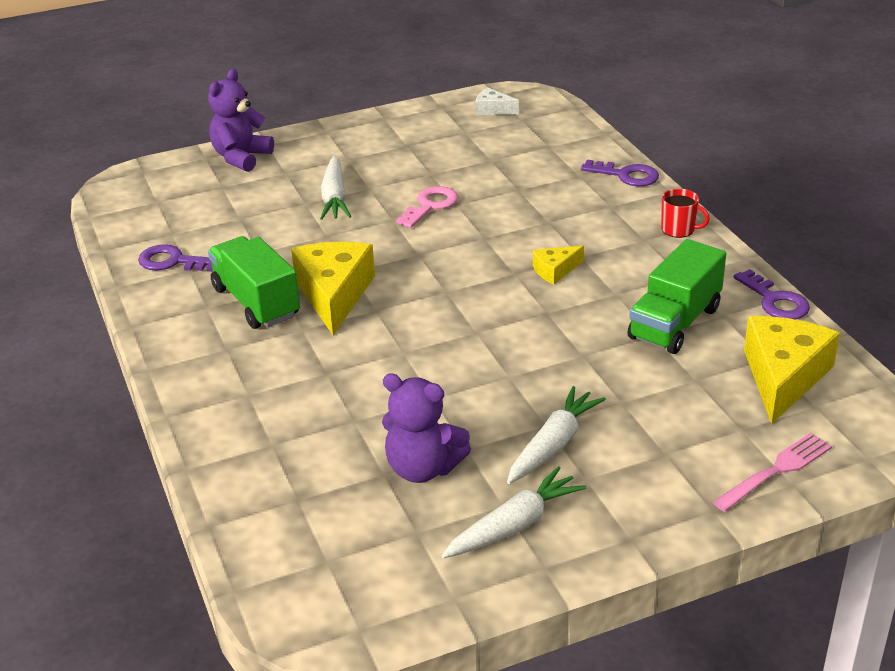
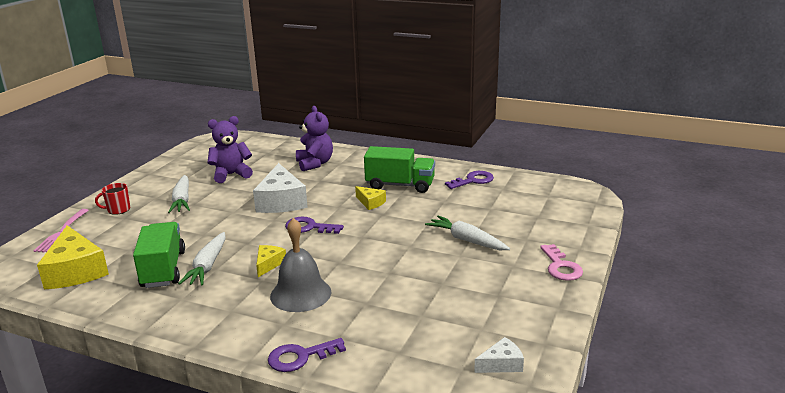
camera: 135 degrees right, 10 degrees down
purple teddy bear [208,69,274,172] -> purple teddy bear moved to [296,106,333,171]
yellow cheese [291,242,375,335] -> yellow cheese [355,186,386,210], size x0.49
pink key [396,186,458,228] -> pink key moved to [540,244,583,281]
white carrot [442,466,586,558] -> white carrot moved to [178,232,226,285]
red mug [661,189,710,238] -> red mug moved to [95,183,130,215]
purple key [734,269,810,319] -> purple key moved to [285,217,344,234]
none -> white cheese [253,163,308,213]
none -> grey bell [270,218,331,312]

